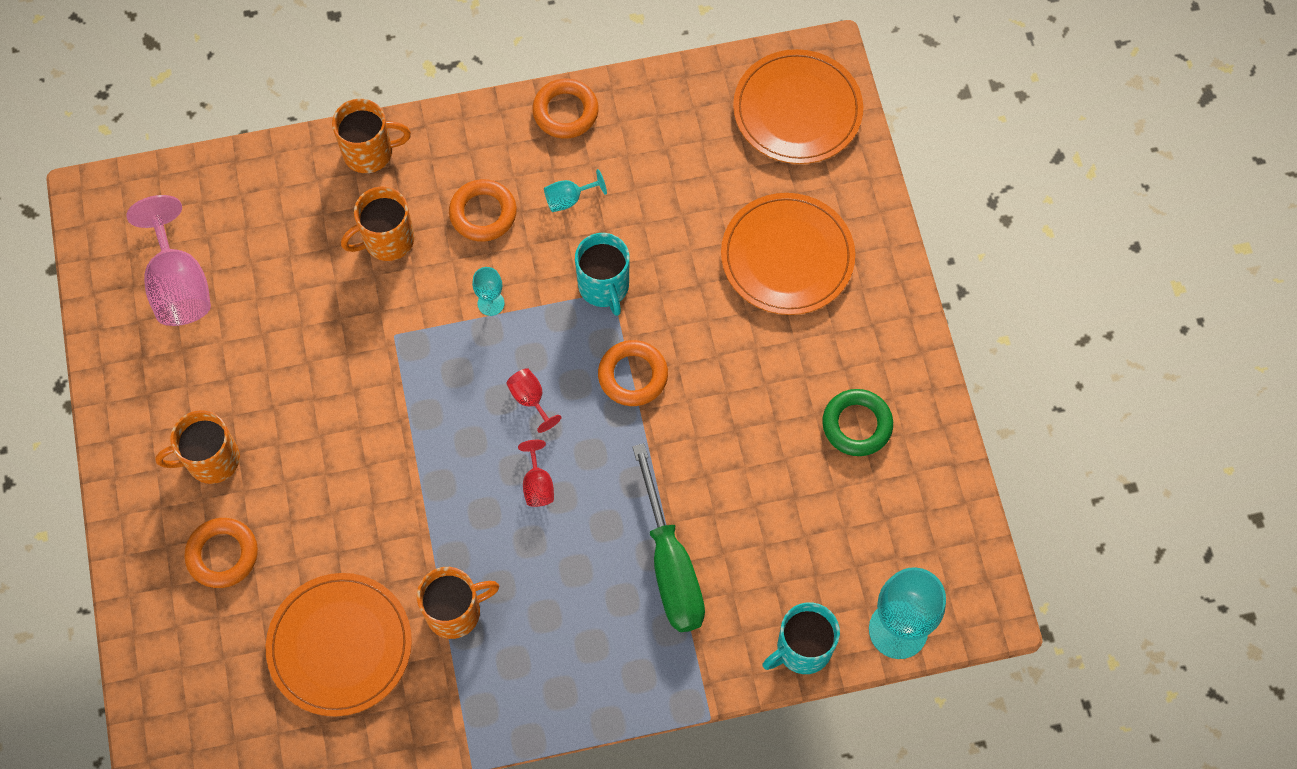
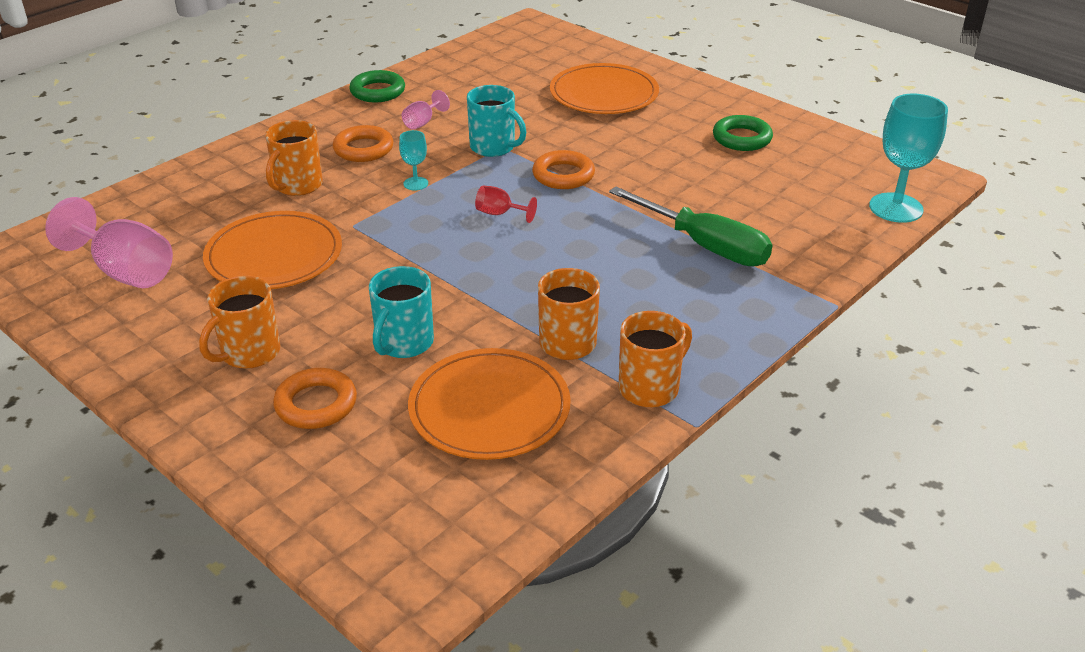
camera: 35 degrees left, 30 degrees down
orange mug [332,99,411,173] -> orange mug moved to [618,311,692,407]
red goblet [518,440,554,507] -> none
orange ring [532,79,599,139] -> green ring [349,70,405,102]
turquoise goblet [544,169,607,212] -> pink goblet [402,90,450,130]
orange plate [733,49,863,164] -> orange plate moved to [203,211,342,289]
turquoise mug [763,602,840,674] -> turquoise mug moved to [369,266,434,358]

